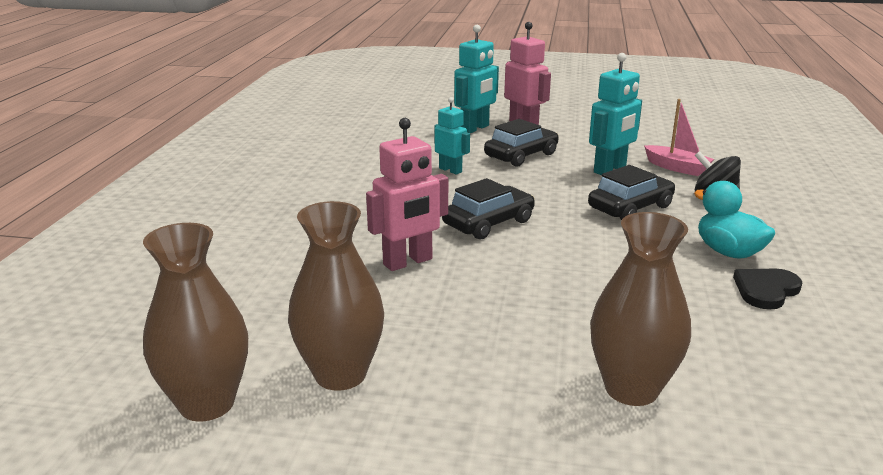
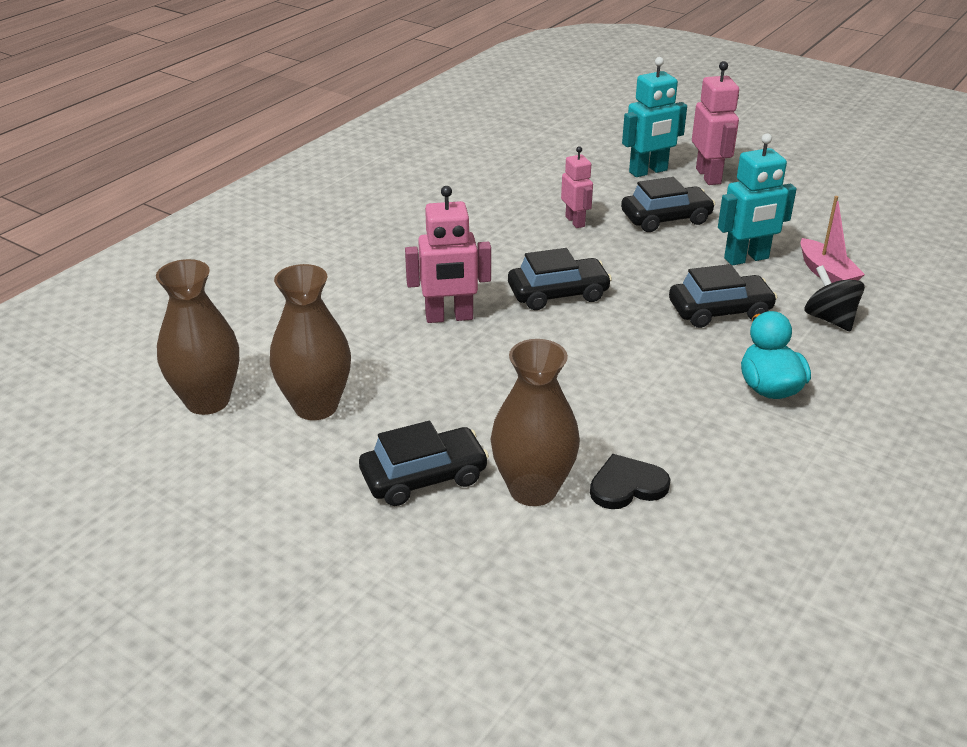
camera: 25 degrees right, 10 degrees up
turquoise robot [434,97,470,175] -> pink robot [561,146,593,228]
black heart [733,269,802,310] -> black heart moved to [590,454,671,509]
none -> black car [359,421,489,506]

